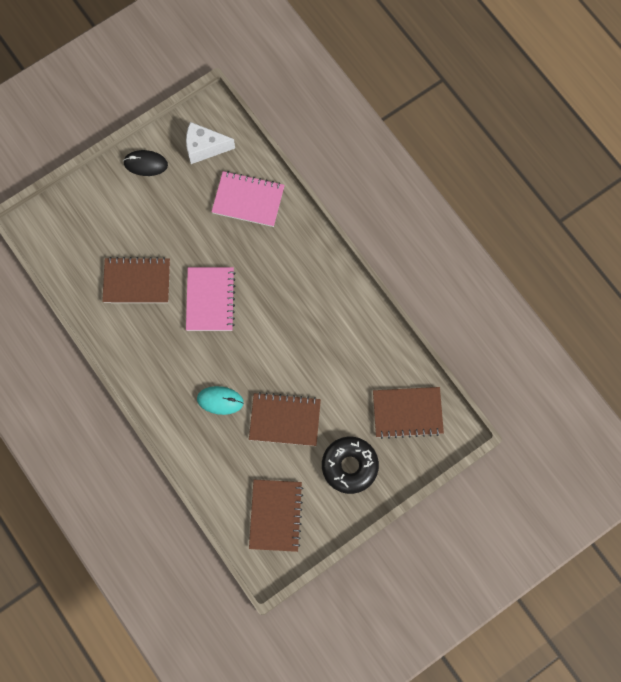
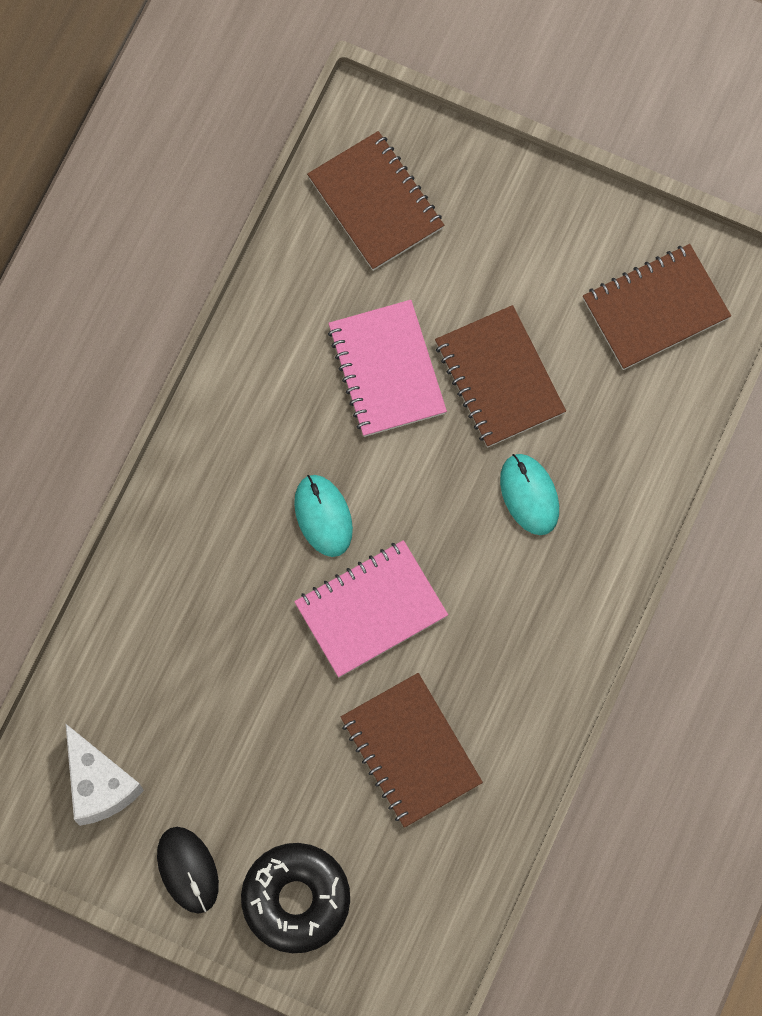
camera: 120 degrees left, 0 degrees up
pink notebook [211,171,285,227] -> pink notebook moved to [328,300,447,437]
black donut [322,437,379,494] -> black donut moved to [241,843,350,953]
none -> turquoise mouse [294,475,353,557]

